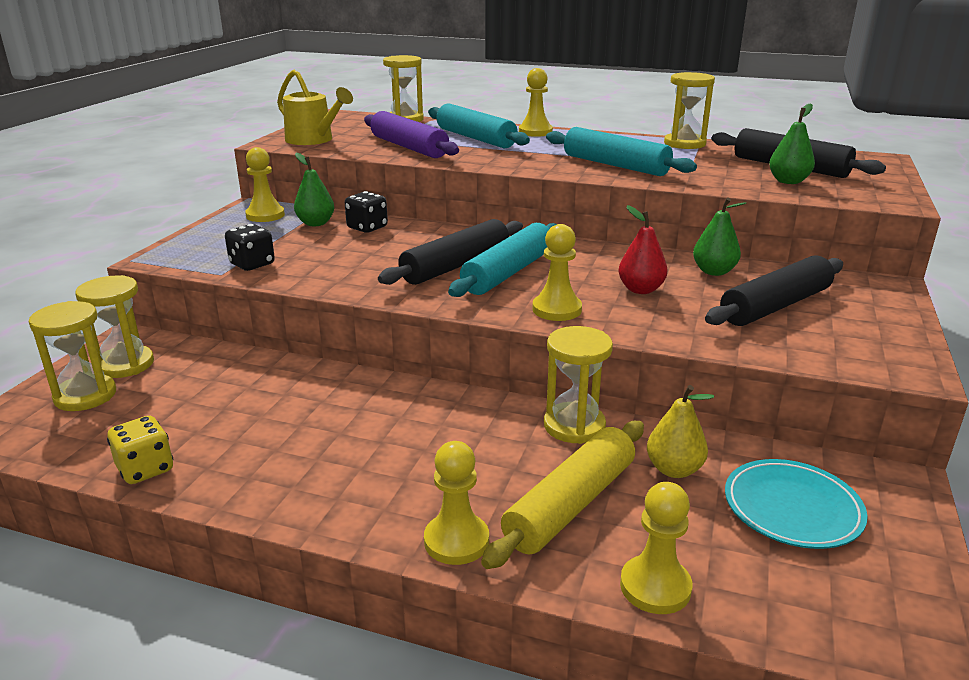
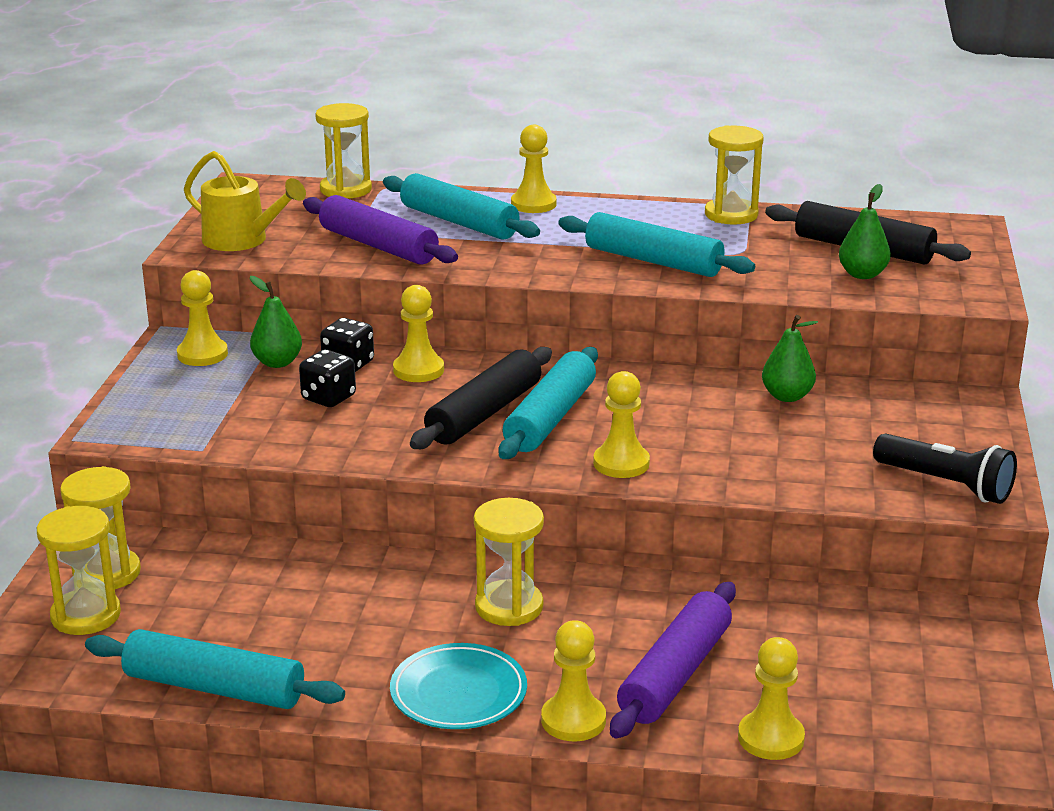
camera: 10 degrees left, 0 degrees up
yellow dice [107,416,173,484] -> turquoise rolling pin [85,629,345,709]
black dice [225,224,275,271] -> black dice moved to [299,350,356,407]
yellow rolling pin [481,421,644,569] -> purple rolling pin [610,582,736,739]
yellow hourglass [544,326,613,444] -> yellow hourglass moved to [474,498,544,626]
red pear [618,205,668,294] -> none
yellow pear [647,385,714,478] -> none
black rolling pin [705,255,843,326] -> none
turquoise plate [725,459,868,549] -> turquoise plate moved to [390,643,527,729]
none -> yellow pawn [393,285,444,382]
none -> black flashlight [873,434,1017,504]

